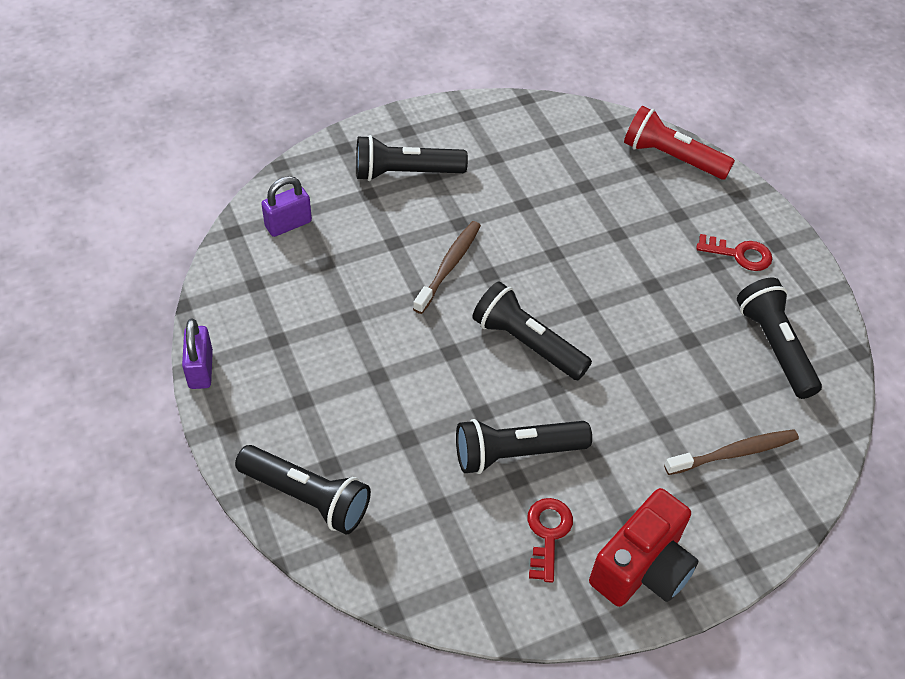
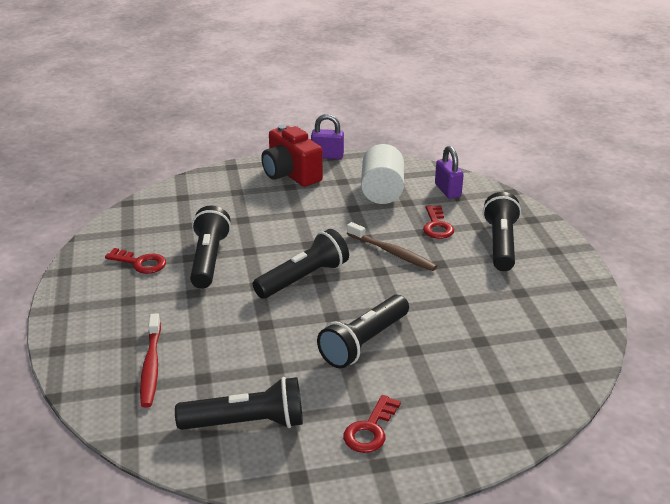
camera: 105 degrees right, 20 degrees down
black flashlight [235,445,371,534] -> black flashlight moved to [317,295,409,369]
red camera [589,488,698,607] -> red camera moved to [261,124,323,187]
red flashlight [624,106,735,180] -> none
brown toothbrush [664,429,799,475] -> red toothbrush [140,313,161,408]
none -> white cylinder [361,144,404,204]
none -> red key [423,205,454,239]

